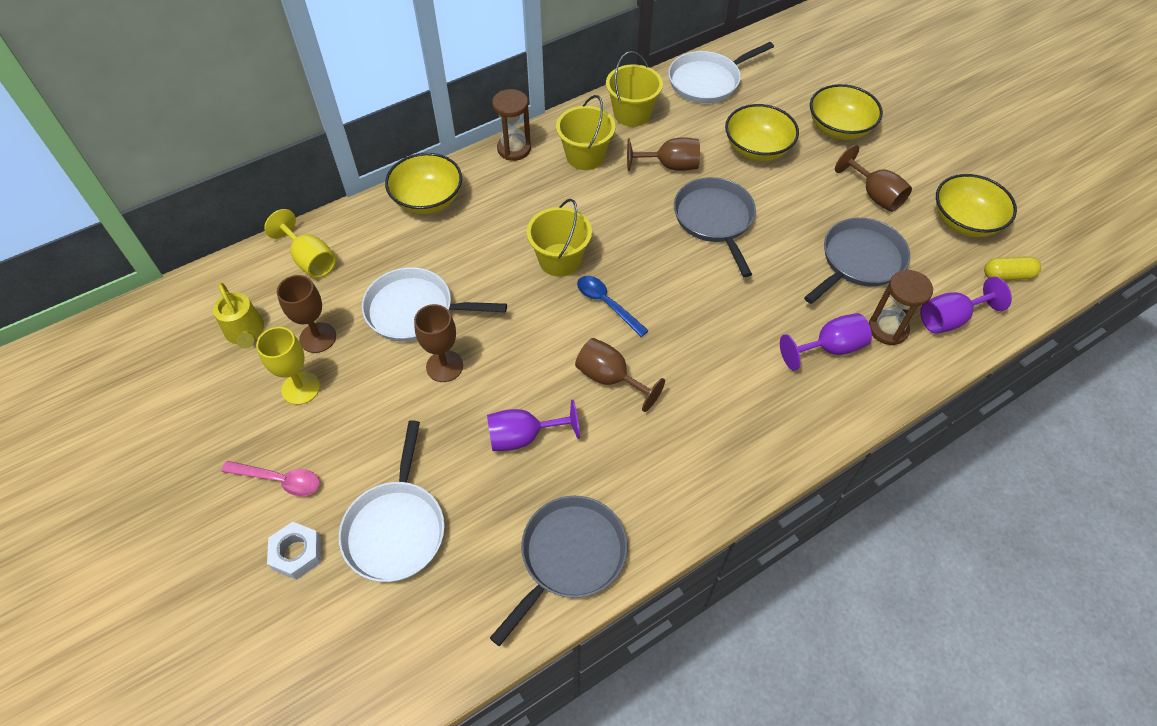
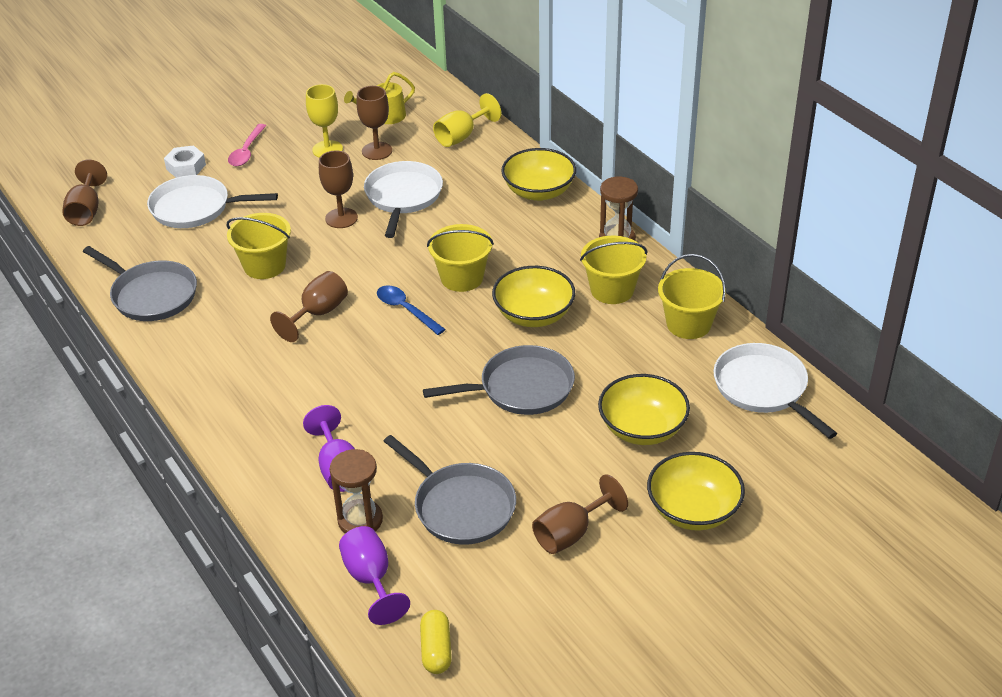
camera: 90 degrees right, 15 degrees down
purple goblet [487,400,580,451] -> yellow bucket [226,213,291,279]
blue spoon [577,276,649,337] -> blue spoon turned 90 degrees counterclockwise [377,285,446,335]
brown goblet [627,137,700,171] -> brown goblet moved to [62,159,107,226]
yellow bowl [936,174,1017,237] -> yellow bowl moved to [492,266,575,327]

